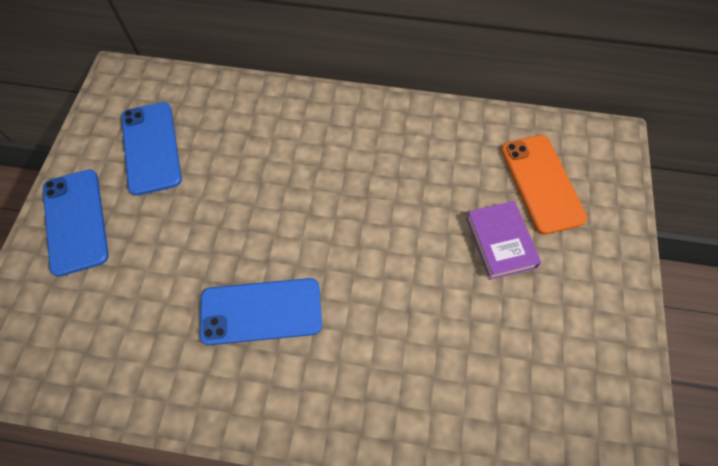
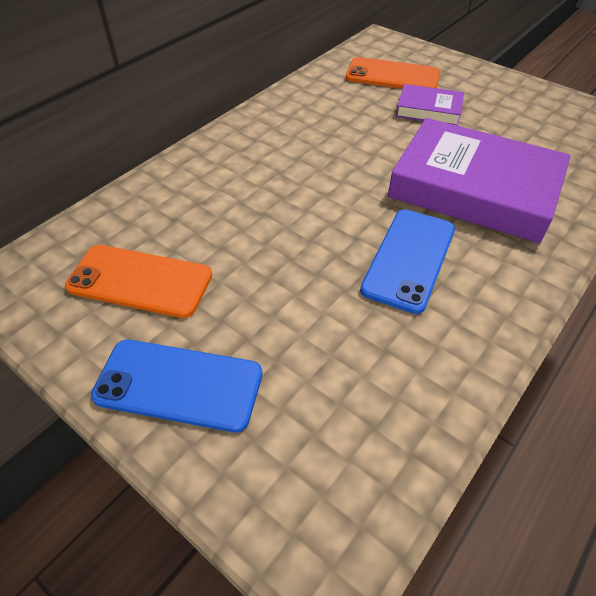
camera: 60 degrees left, 15 degrees down
blue phone [121,102,182,196] -> orange phone [65,245,212,318]
none -> purple book [388,118,571,243]

